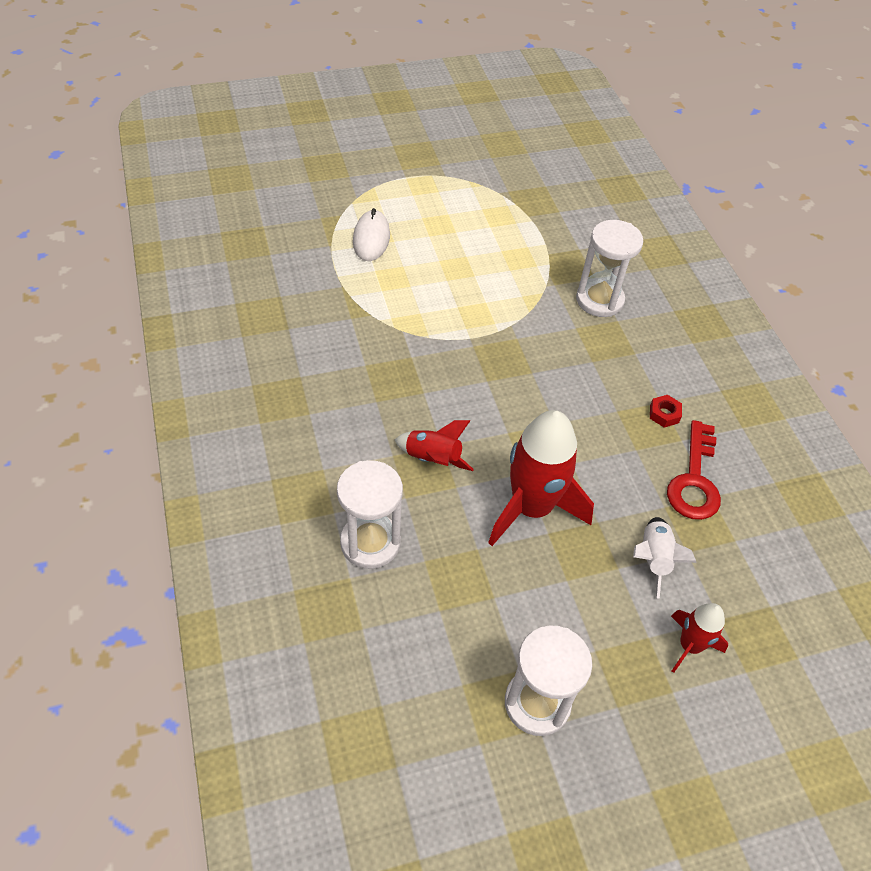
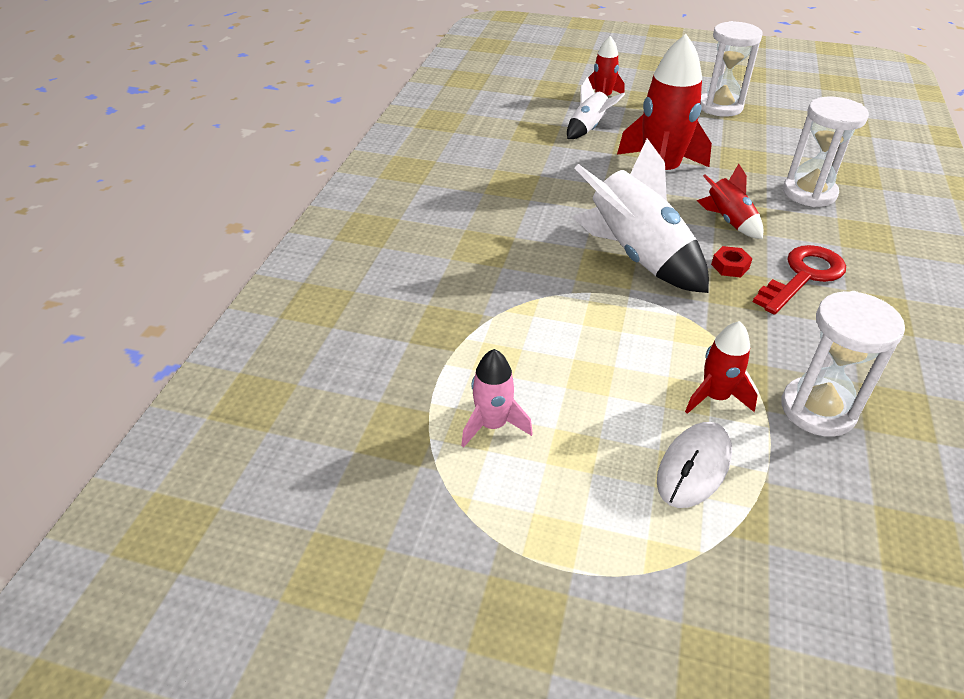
camera: 145 degrees left, 10 degrees down
white hourglass [576,220,643,317] -> white hourglass moved to [781,291,905,437]
red nut [650,395,682,428] -> red nut moved to [711,246,752,277]
red key [667,420,721,520] -> red key moved to [753,245,846,315]
none -> pink rocket [461,349,533,448]
none -> white rocket [572,138,709,293]
none -> red rocket [685,321,758,414]

